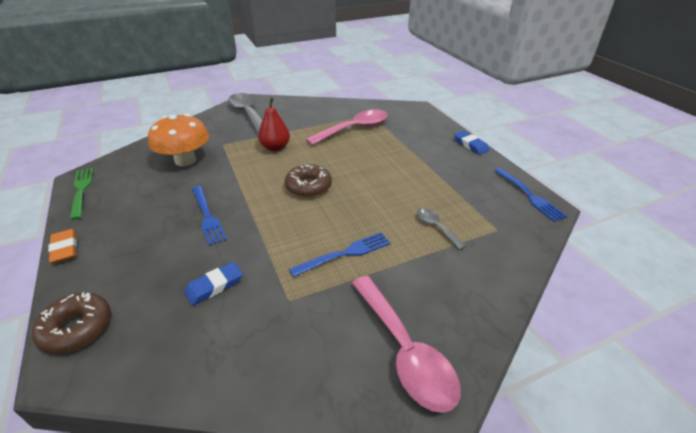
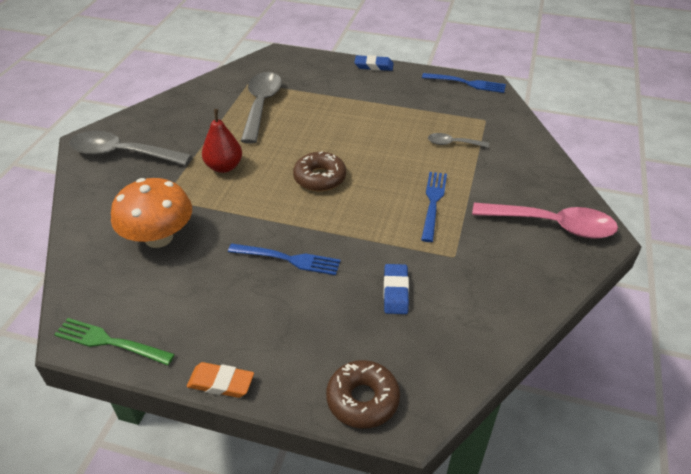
camera: 50 degrees left, 5 degrees up
pink spoon [306,110,388,145] -> grey spoon [241,72,282,144]

